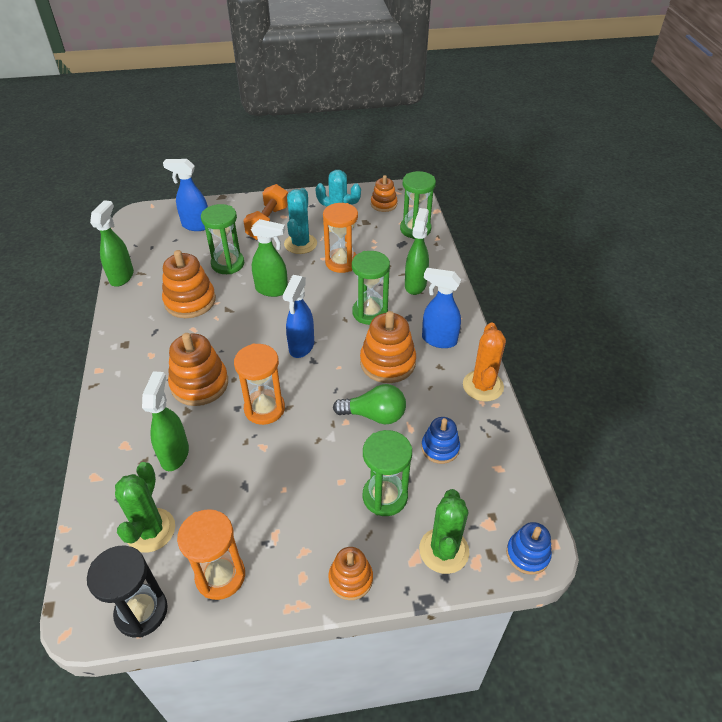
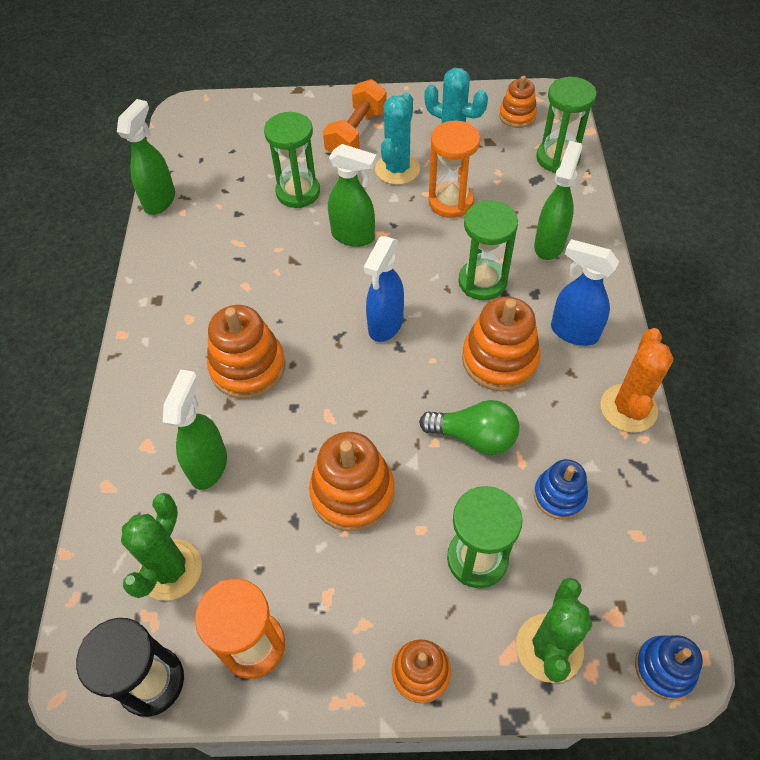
camera: 10 degrees right, 10 degrees up
orange stacking toy [162,250,216,318] -> orange stacking toy moved to [309,432,394,531]
blue spray bottle [163,159,208,231] -> none
orange hourglass [234,344,285,425] -> none

